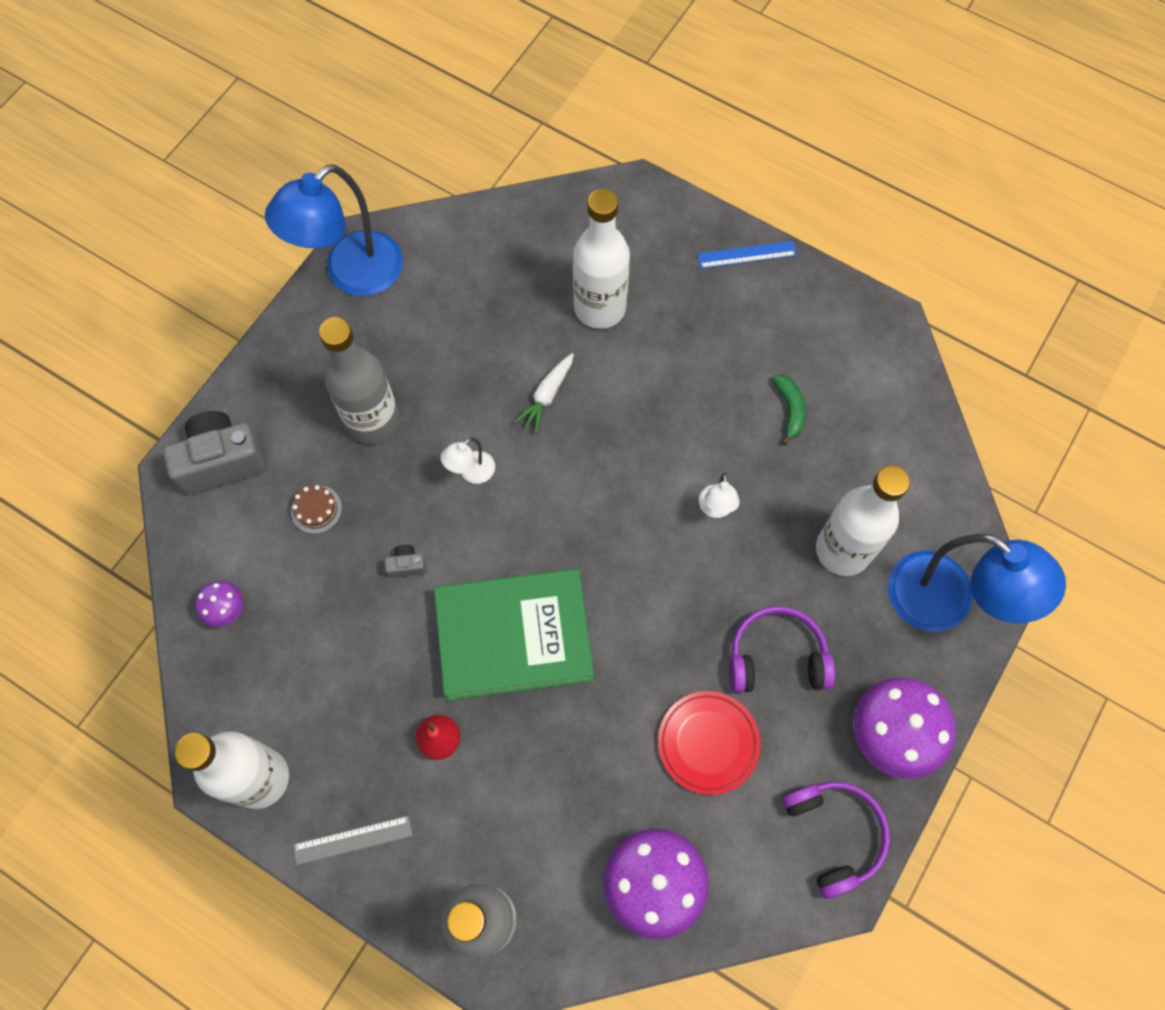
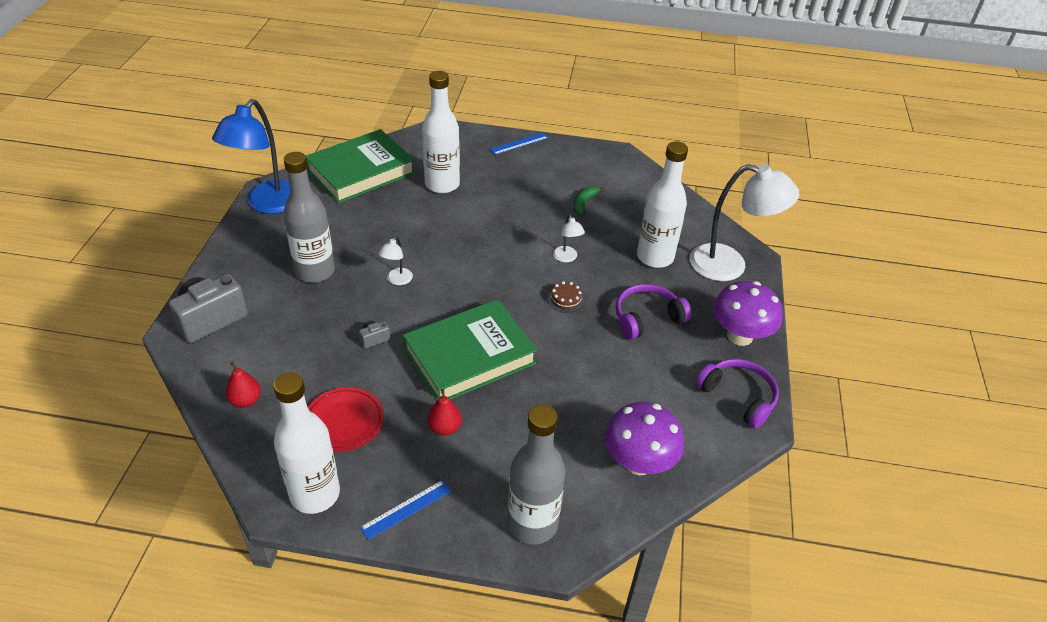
camera: 25 degrees left, 25 degrees down
purple mushroom [195,581,243,627] -> red pear [225,362,261,408]
brown cake [291,485,342,534] -> brown cake moved to [548,281,584,313]
grey ruler [293,816,412,865] -> blue ruler [360,480,451,540]
white carrot [514,353,574,433] -> none
red plate [658,691,760,795] -> red plate moved to [308,387,384,452]
green banana [772,374,806,445] -> green banana turned 120 degrees counterclockwise [573,186,605,215]
blue lamp [888,534,1066,632] -> white lamp [690,164,800,281]
none -> green book [306,129,415,203]

